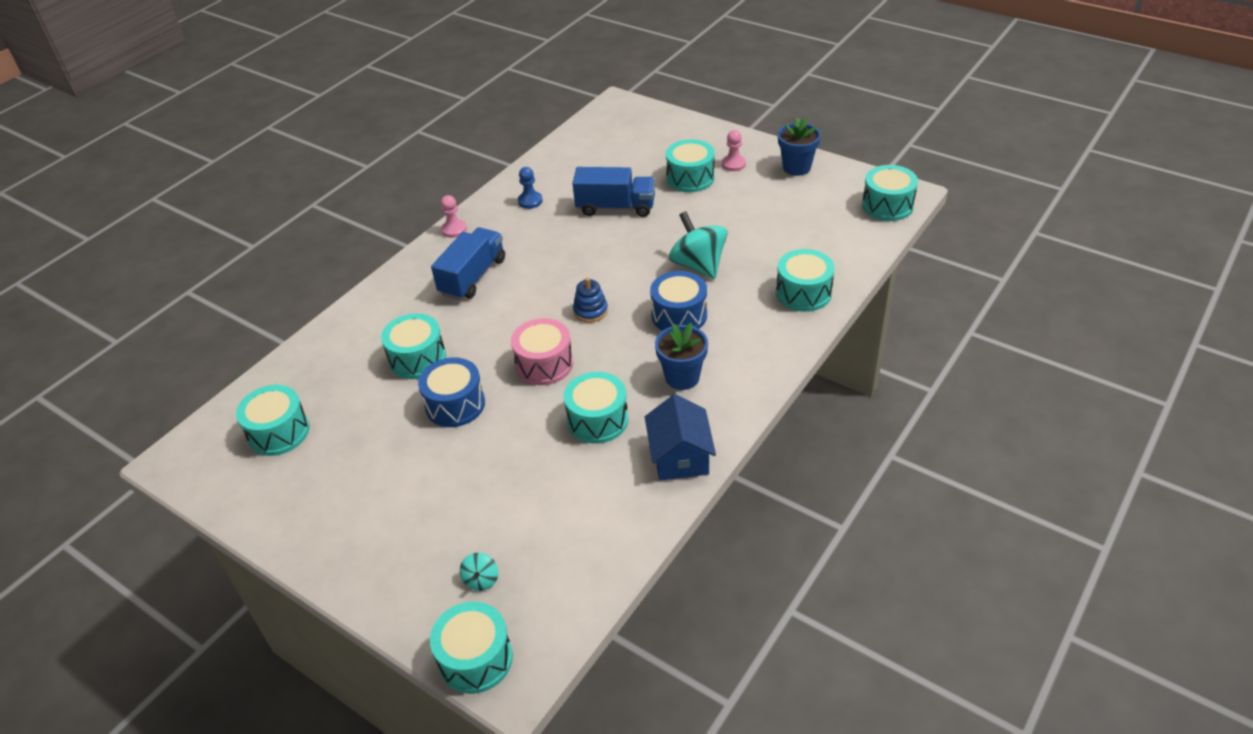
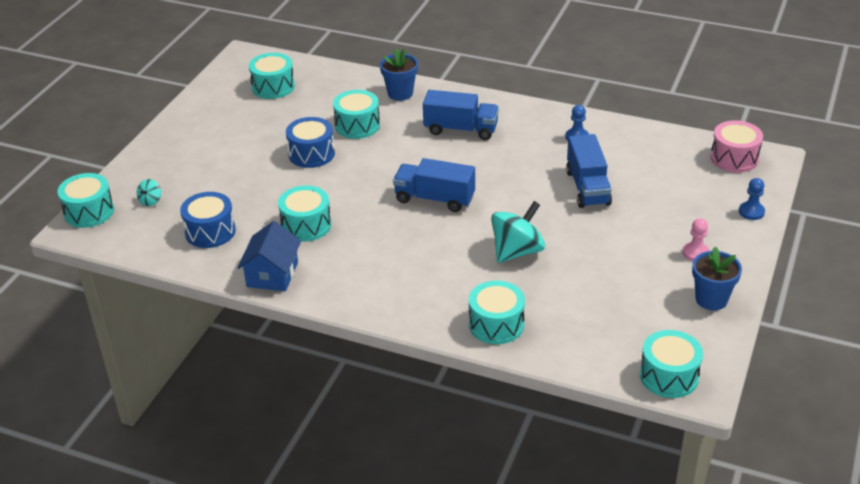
camera: 75 degrees right, 5 degrees down
pink pawn [441,195,467,238] -> none
turquoise spinning top [460,553,498,591] -> turquoise spinning top turned 60 degrees counterclockwise [137,179,161,206]
pink drum [511,318,573,385] -> pink drum moved to [710,120,763,173]
blue stacking toy [573,278,608,322] -> blue truck [393,158,475,212]
blue house [645,394,716,481] -> blue house turned 60 degrees counterclockwise [237,221,301,291]
blue drum [650,271,707,331] -> blue drum moved to [180,192,236,248]
blue flower pot [655,323,708,390] -> blue flower pot moved to [380,48,418,101]
turquoise drum [666,139,715,192] -> none
none -> blue pawn [739,178,765,220]

